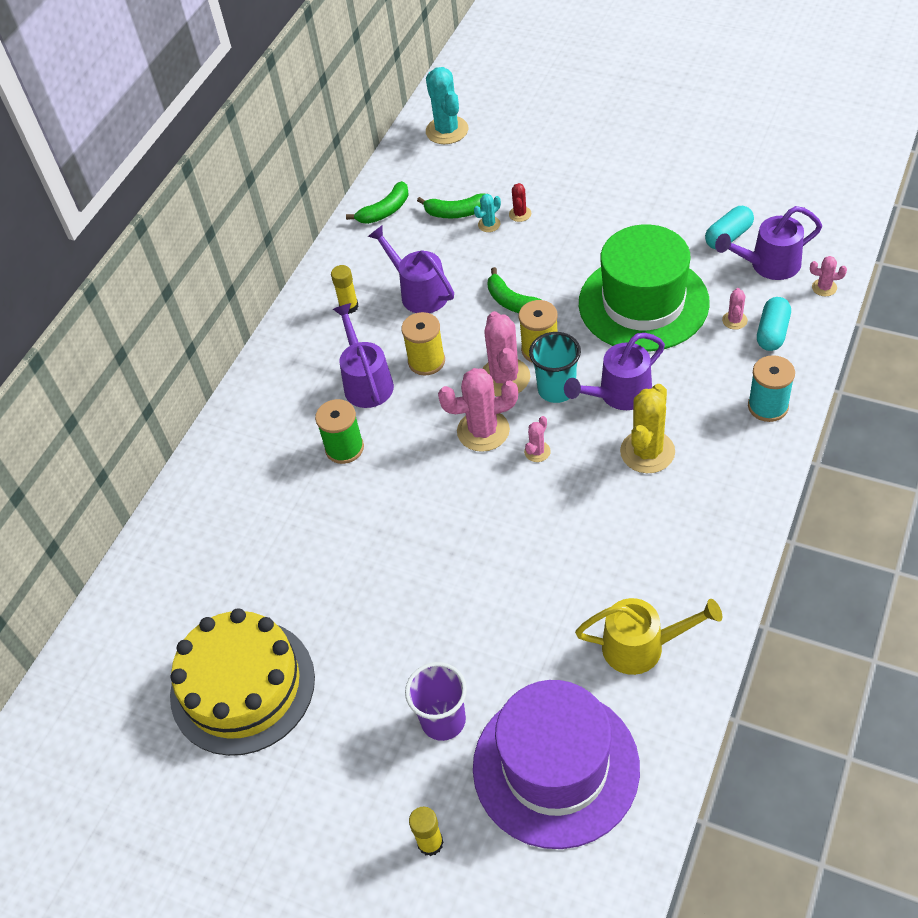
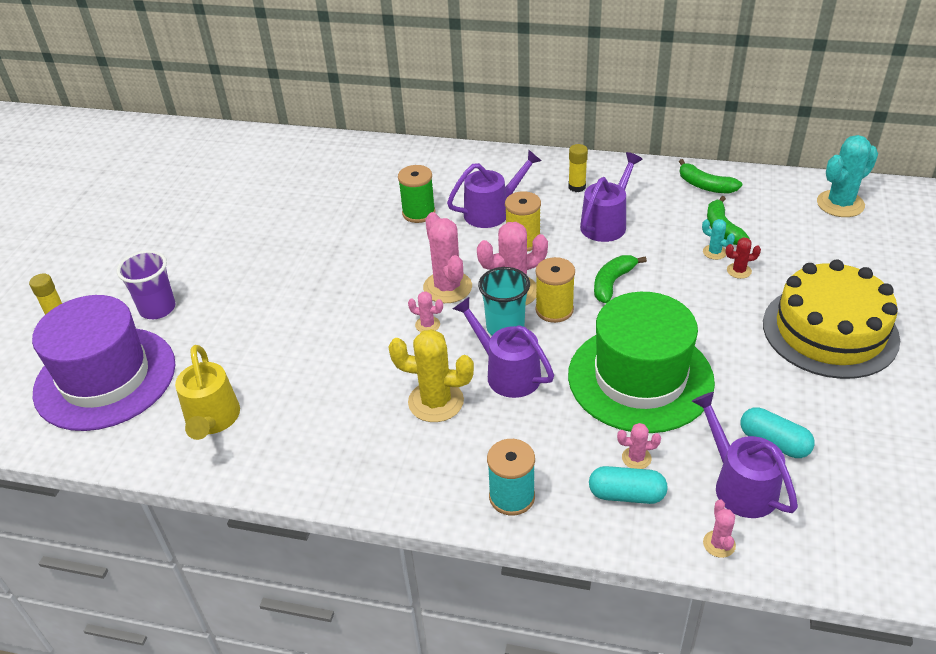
camera: 75 degrees right, 10 degrees down
yellow cake [170,608,315,756] -> yellow cake moved to [763,259,900,379]

